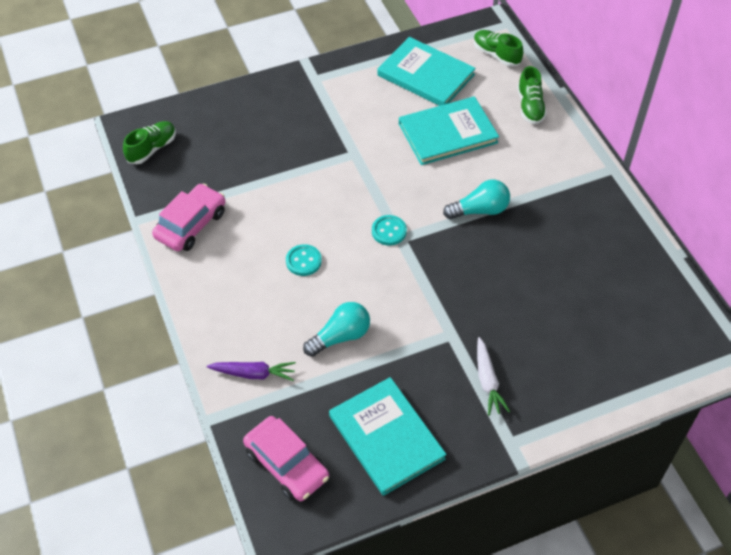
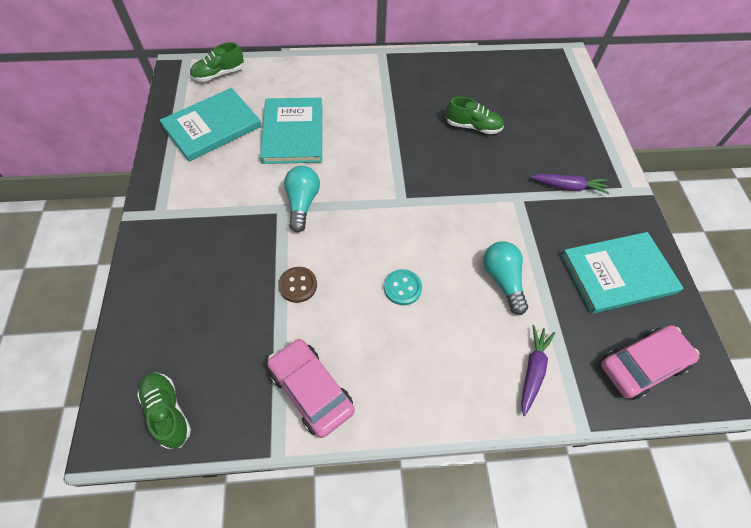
camera: 75 degrees left, 5 degrees up
turquoise button [372,215,407,246] -> none
turquoise light bulb [443,180,510,219] -> turquoise light bulb moved to [284,166,320,232]
white carrot [477,337,510,416] -> purple carrot [531,174,609,194]
green shoe [517,66,547,124] -> green shoe moved to [445,96,504,134]
none -> brown button [278,267,317,303]

